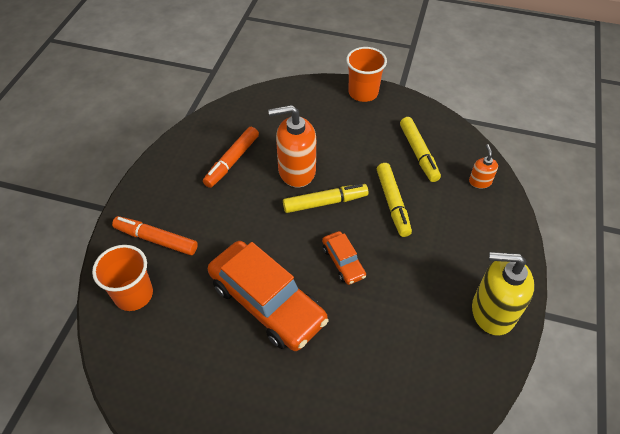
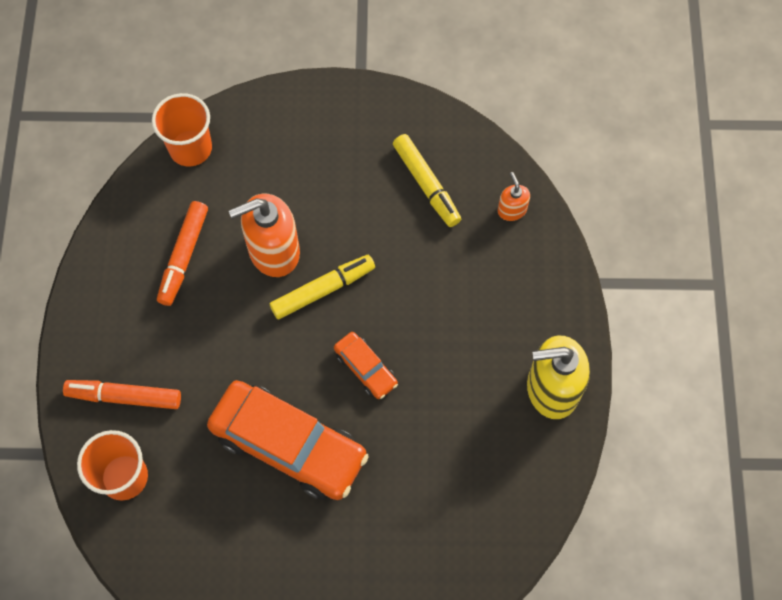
camera: 15 degrees left, 15 degrees up
orange cup [346,47,387,102] -> orange cup moved to [152,93,212,166]
yellow marker [377,163,412,237] -> none

